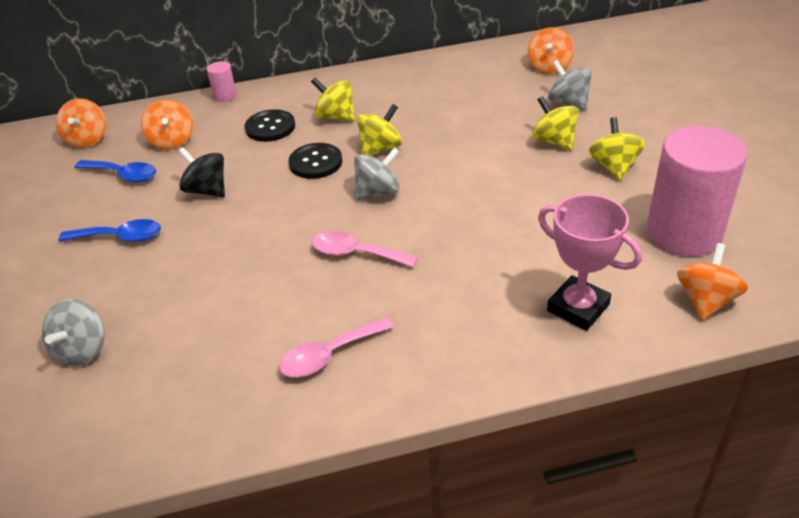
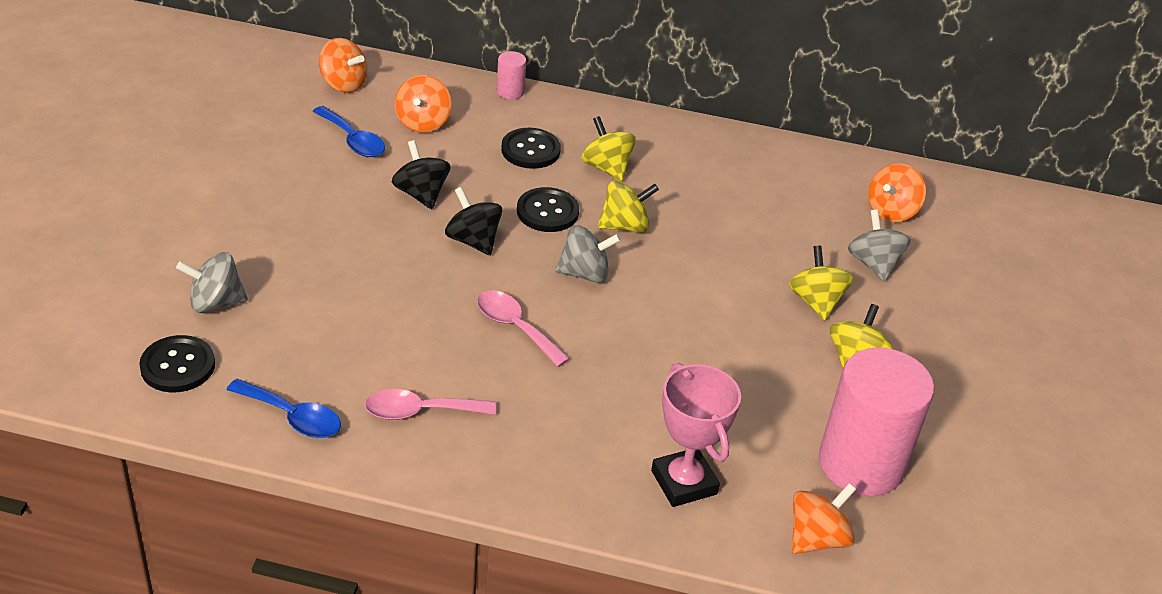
camera: 20 degrees right, 0 degrees up
grey spinning top [42,299,105,366] -> grey spinning top turned 45 degrees clockwise [176,252,248,313]
orange spinning top [56,98,106,148] -> orange spinning top turned 75 degrees counterclockwise [319,38,367,93]
blue spoon [58,219,161,242] -> blue spoon moved to [226,379,341,438]
none -> black button [139,335,215,393]
none -> black spinning top [445,187,502,255]

